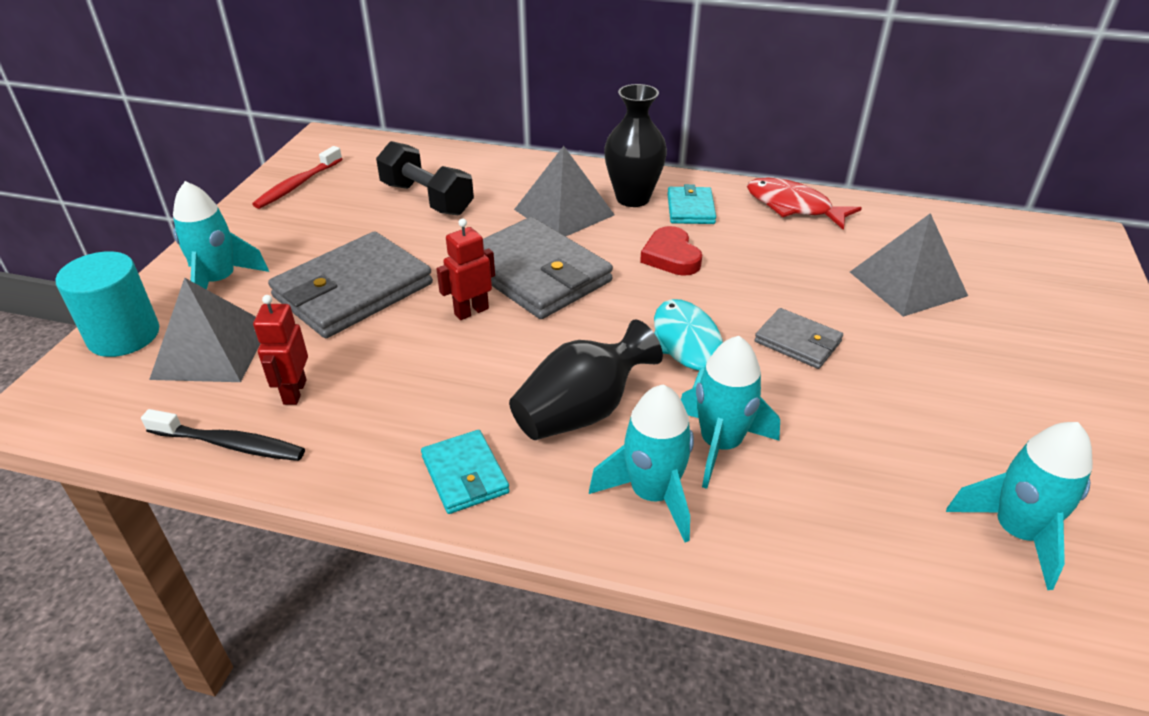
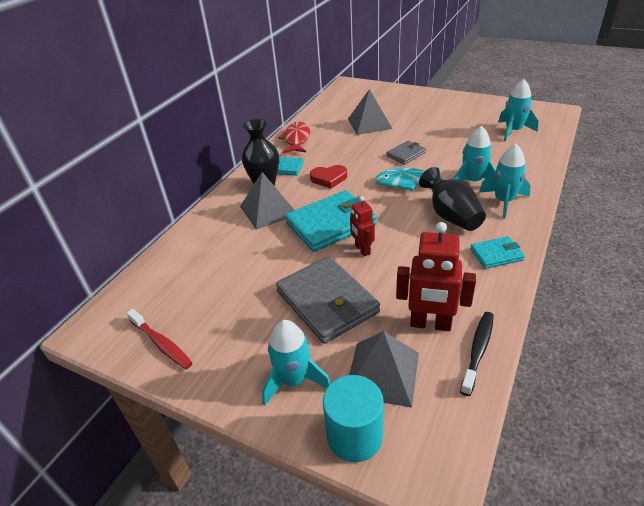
camera: 75 degrees left, 0 degrees up
red robot [253,295,308,405] -> red robot [396,222,476,331], size x1.67
black dumbbell [376,141,474,216] -> none
grey wallet [483,217,613,319] -> turquoise wallet [285,190,377,252]
red fish [747,178,862,230] -> red fish turned 135 degrees clockwise [278,122,310,153]

